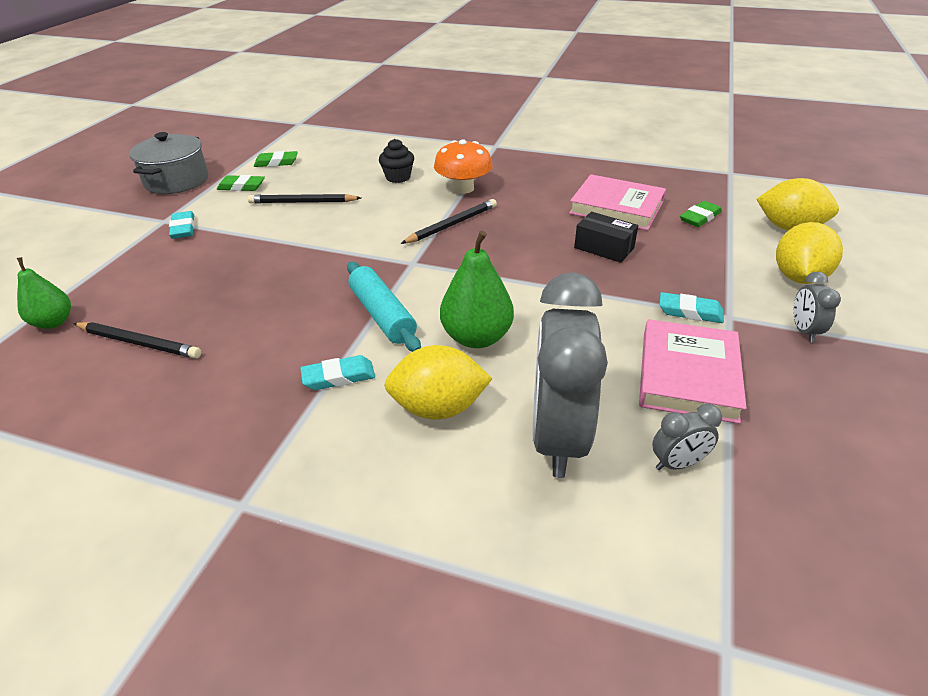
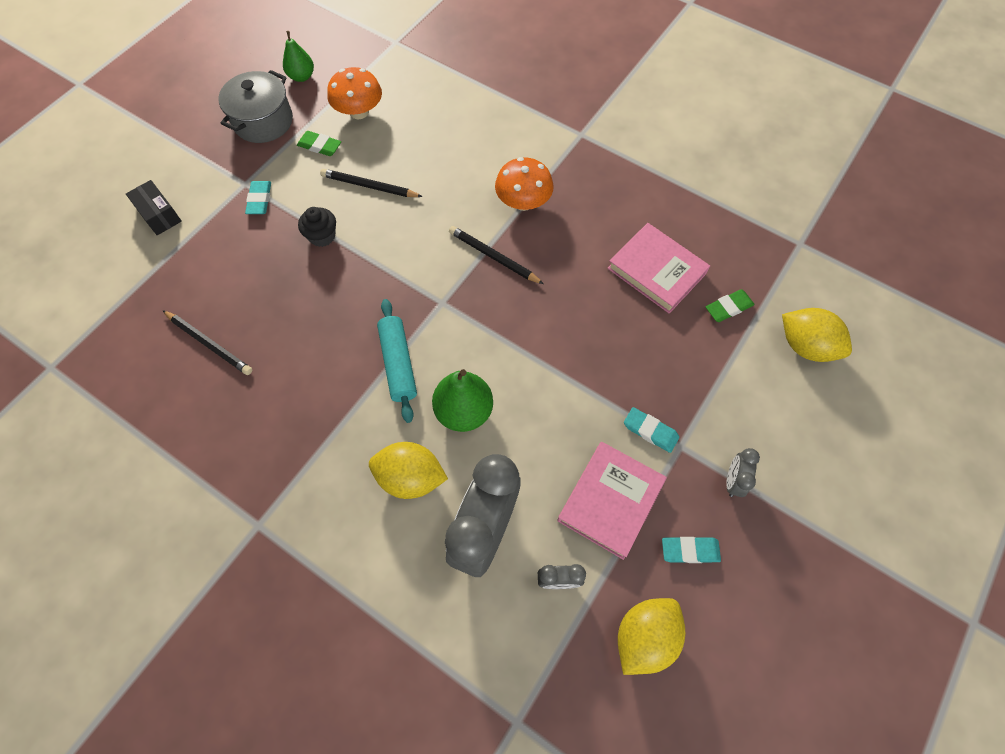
camera: 15 degrees right, 25 degrees up
green pear [17,257,71,329] -> green pear moved to [283,31,314,82]
green eraser [254,151,298,167] -> orange mushroom [327,67,382,119]
turquoise eraser [300,355,375,390] -> turquoise eraser moved to [662,537,721,563]
black cupcake [379,139,414,183] -> black cupcake moved to [298,207,336,247]
black pencil [401,199,497,244] -> black pencil turned 120 degrees counterclockwise [449,226,544,284]
black box [574,212,638,263] -> black box moved to [126,180,182,235]
yellow lemon [776,222,843,284] -> yellow lemon moved to [618,598,685,675]

